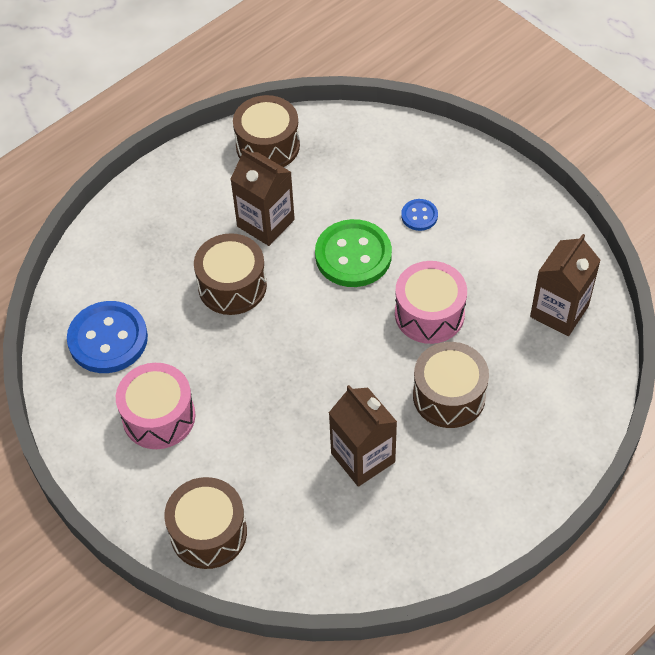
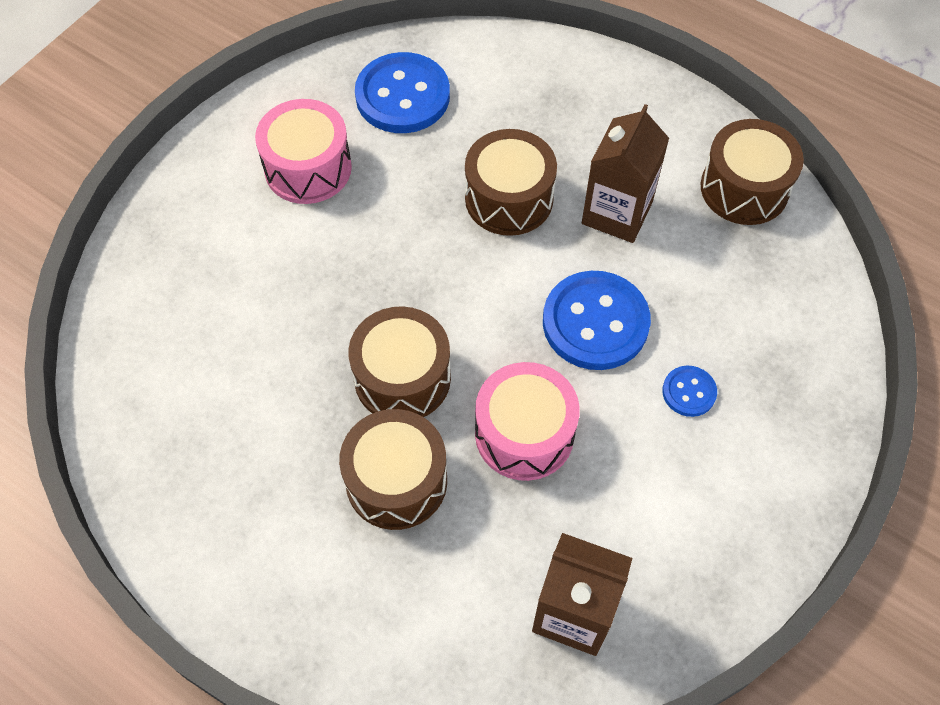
camera: 75 degrees right, 5 degrees up
brown drum [164,477,247,569] -> brown drum moved to [349,306,451,417]
green button [315,219,392,287] -> blue button [543,271,651,370]
brown carton [329,385,397,487] -> none

